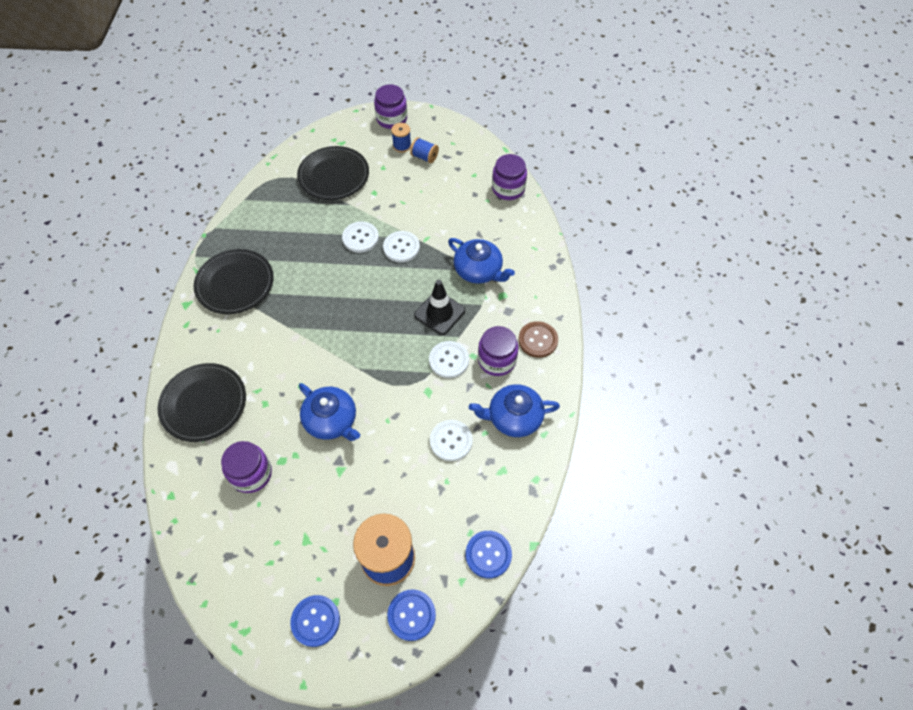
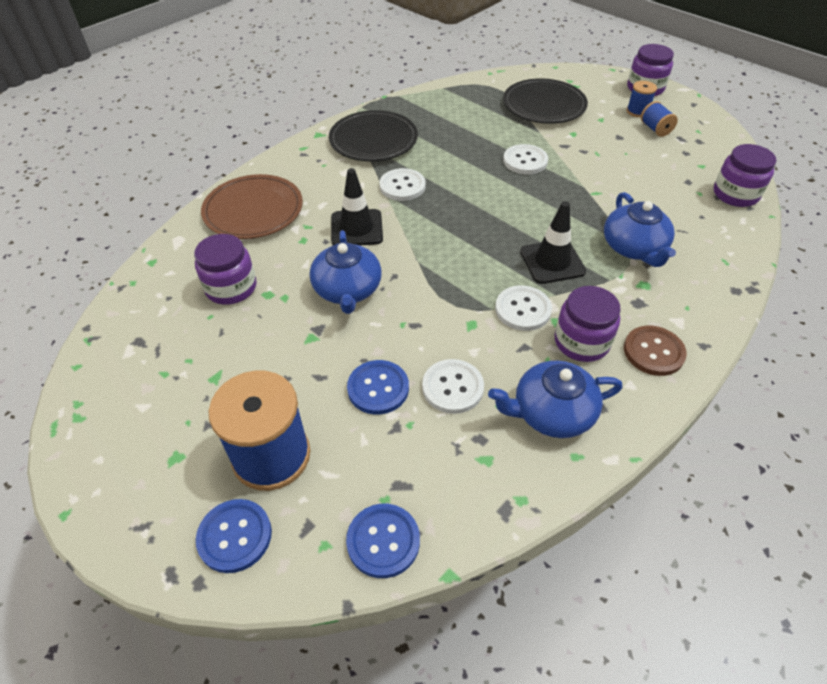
camera: 40 degrees right, 10 degrees down
black plate [158,363,246,442] -> brown plate [201,174,303,239]
blue button [290,595,340,647] -> blue button moved to [347,360,409,415]
white button [383,231,420,263] -> white button moved to [379,168,426,201]
blue teapot [469,384,560,437] -> blue teapot turned 45 degrees counterclockwise [488,360,622,438]
none -> black traffic cone [331,168,383,245]

